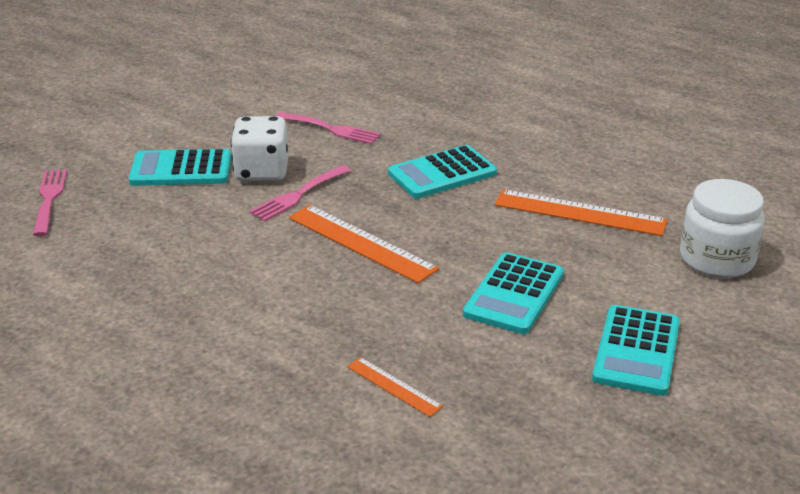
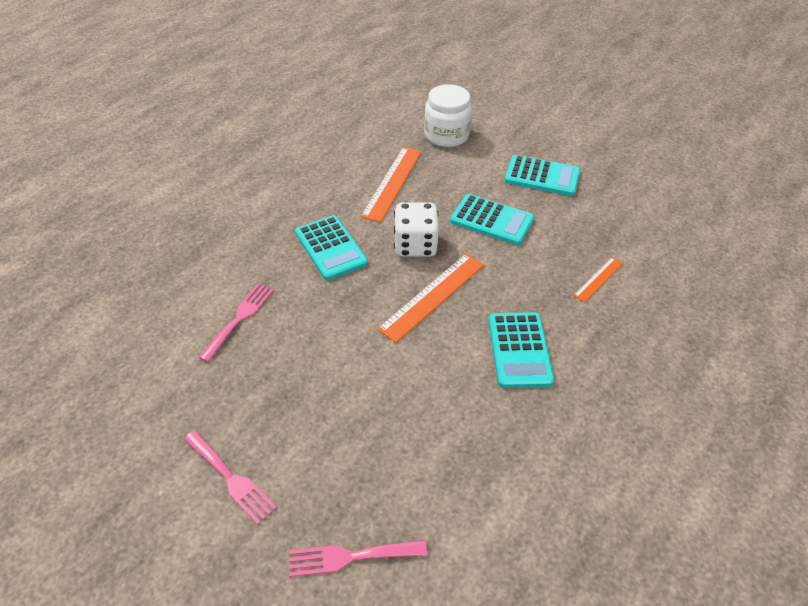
camera: 90 degrees left, 15 degrees up
turquoise calculator [129,149,231,186] -> turquoise calculator moved to [489,312,554,388]
white dice [231,116,288,181] -> white dice moved to [394,203,439,257]
pink fork [249,165,351,221] -> pink fork moved to [184,430,277,525]

